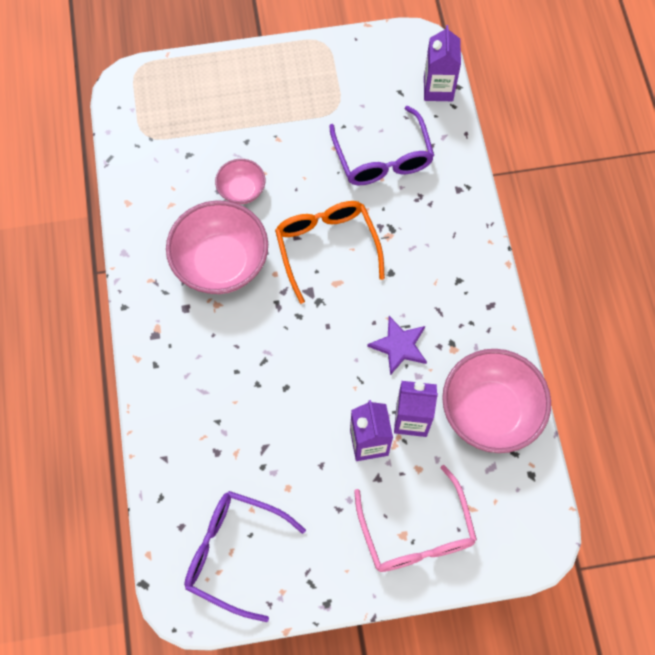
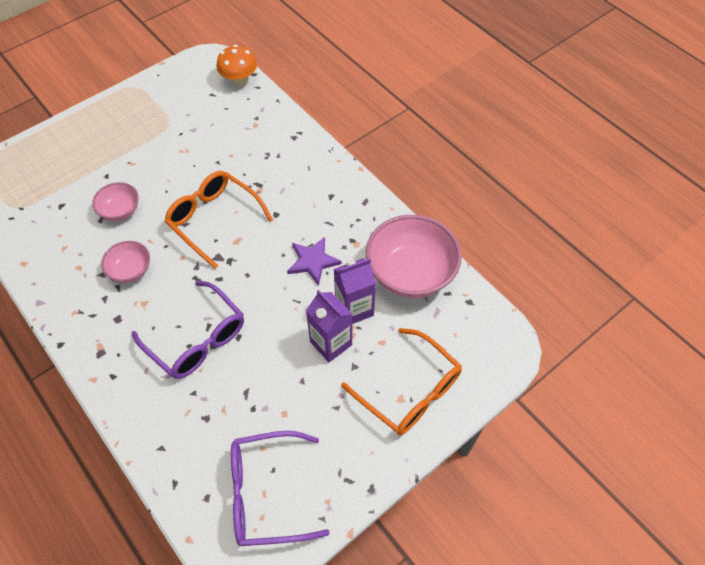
camera: 30 degrees left, 10 degrees down
pink bowl [166,200,268,294] -> pink bowl [101,241,150,283], size x0.52
purple glasses [329,106,434,185] -> purple glasses moved to [132,281,244,379]
pink glasses [354,465,477,572] -> orange glasses [341,328,462,435]
purple carton [424,25,461,101] -> orange mushroom [217,45,257,87]

